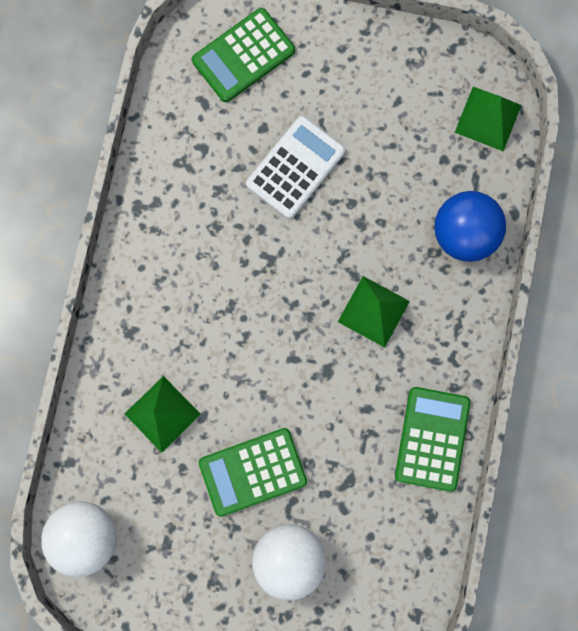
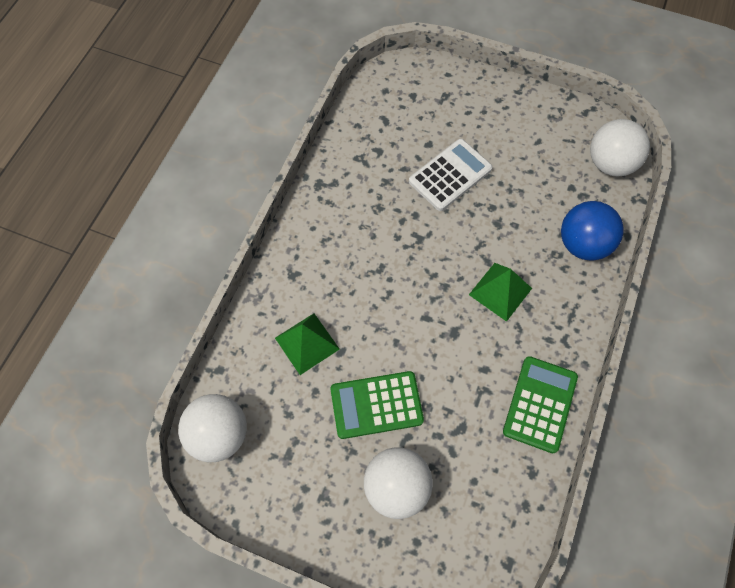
camera: 10 degrees right, 15 degrees down
green calculator [192,8,295,102] -> none
green pyramid [455,87,521,151] -> white ball [590,119,650,176]

